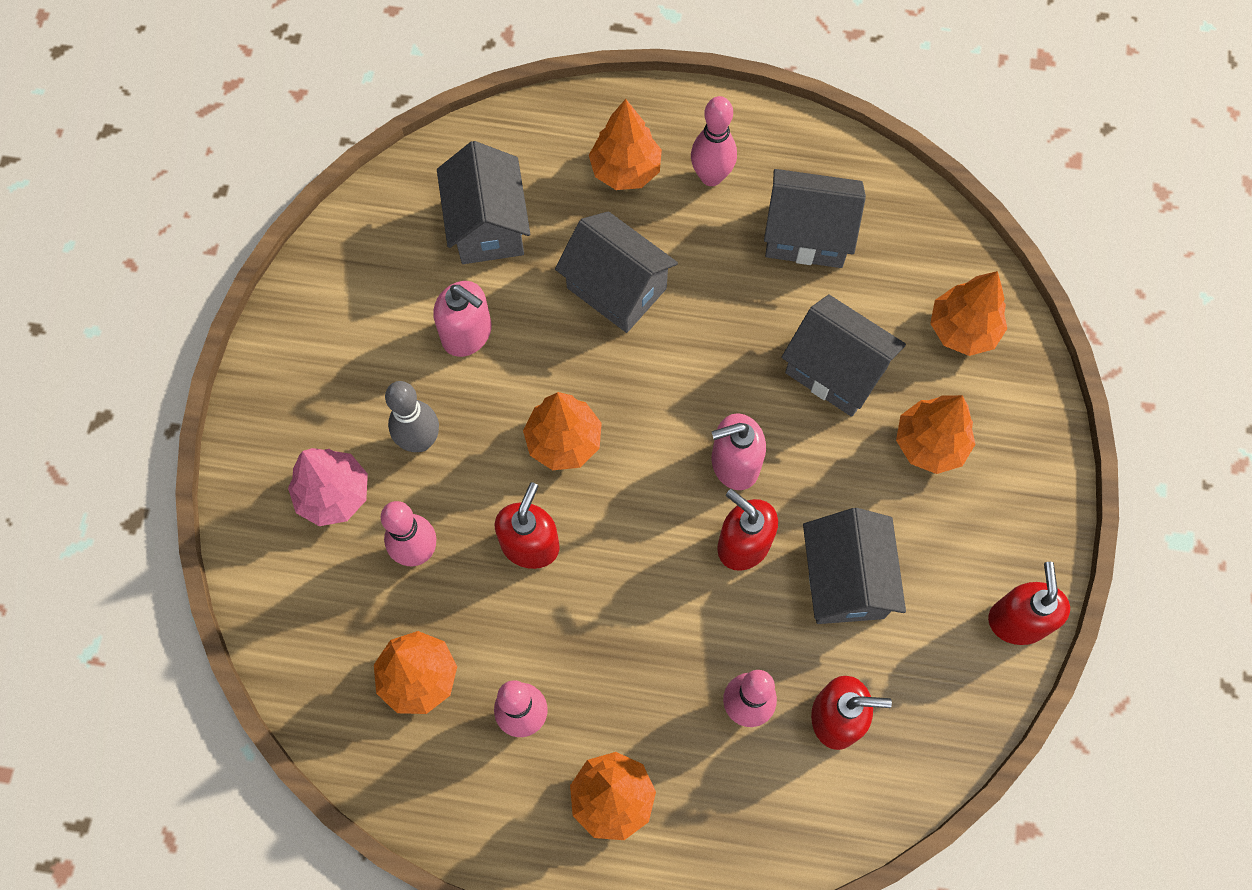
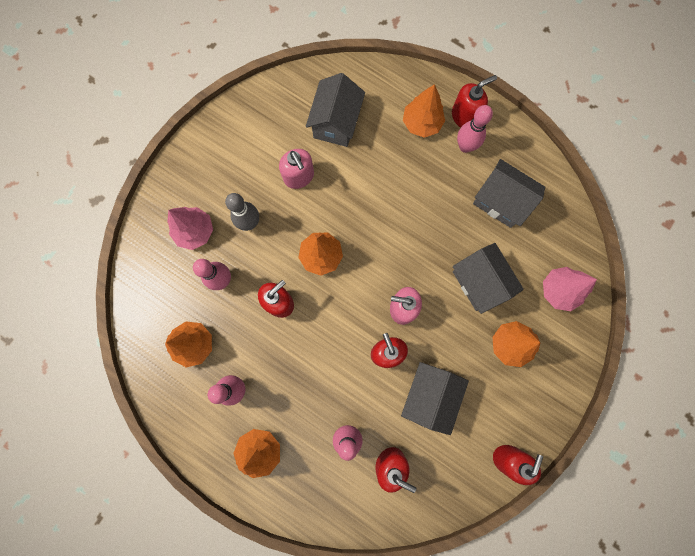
camera: 25 degrees right, 10 degrees up
grey house [555,211,678,333] -> none
orange tree [930,271,1007,356] -> pink tree [543,267,597,311]
none -> red soap dispenser [452,75,497,128]

